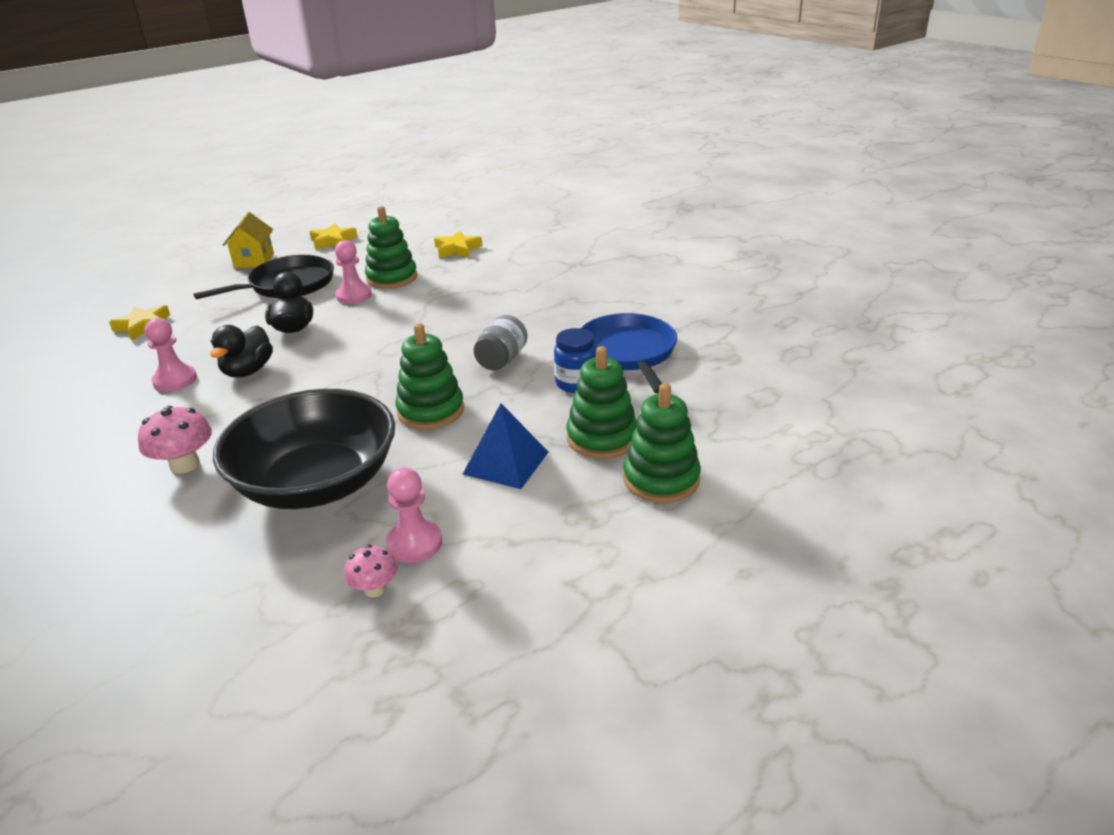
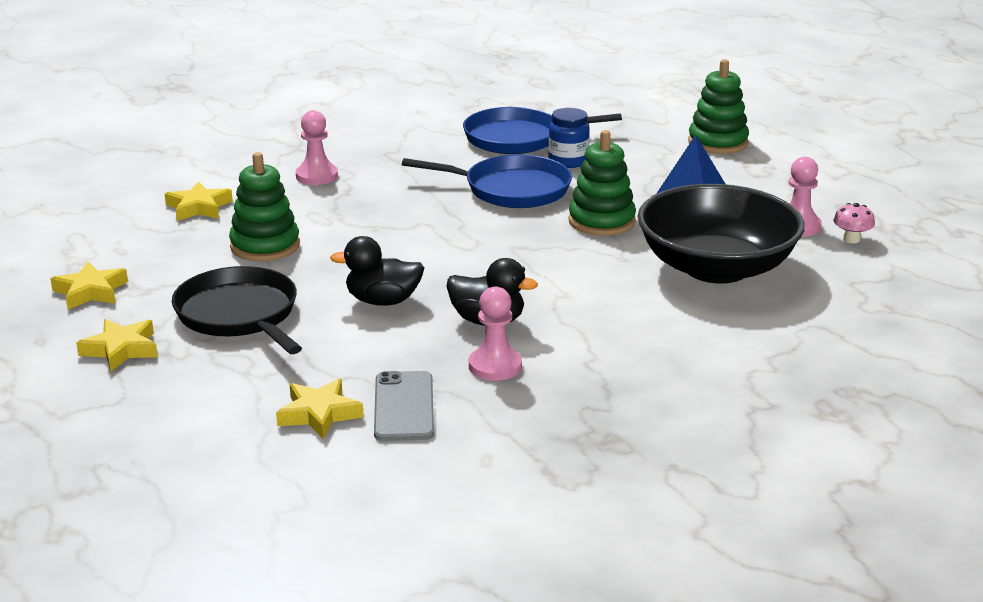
camera: 85 degrees left, 5 degrees down
pink mushroom [138,406,212,474] -> none
yellow house [223,212,274,268] -> yellow star [76,319,158,372]
pink pawn [335,240,372,304] -> pink pawn moved to [296,110,338,185]
grey jar [474,315,528,370] -> blue pan [402,155,572,208]
green stacking toy [566,346,637,459] -> none
none -> grey phone [374,371,434,441]

